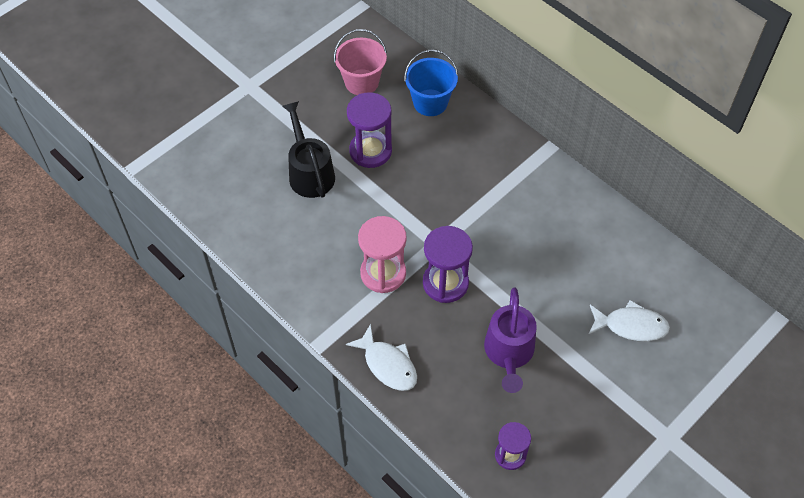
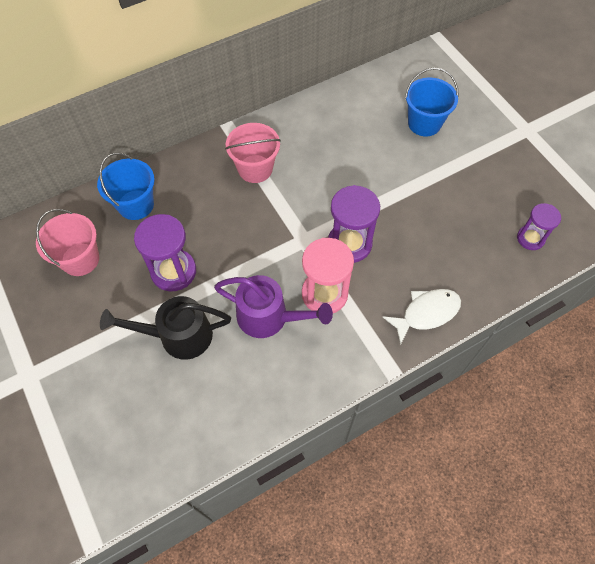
camera: 75 degrees left, 5 degrees up
purple watering can [484,288,537,393] -> purple watering can moved to [214,275,333,338]
white fish [589,300,670,341] -> blue bucket [405,67,458,136]
none -> pink bucket [225,123,281,183]

